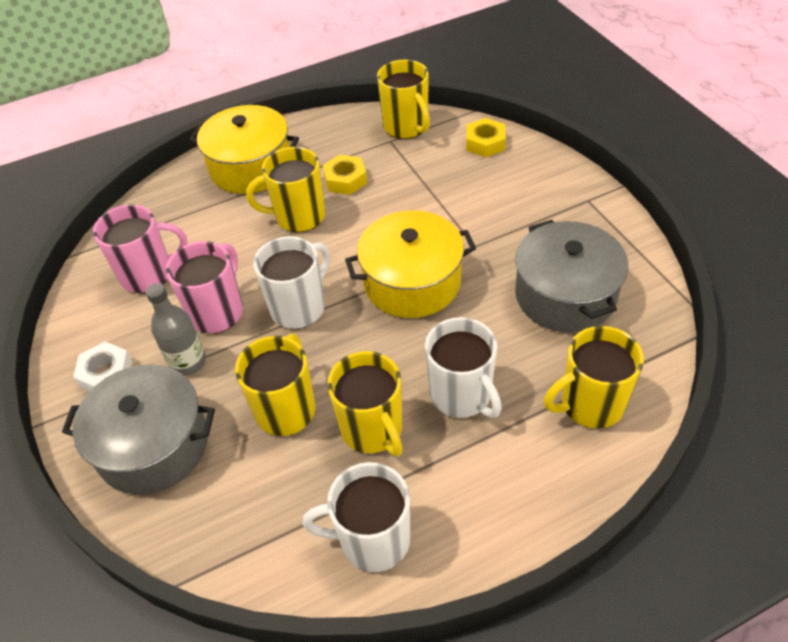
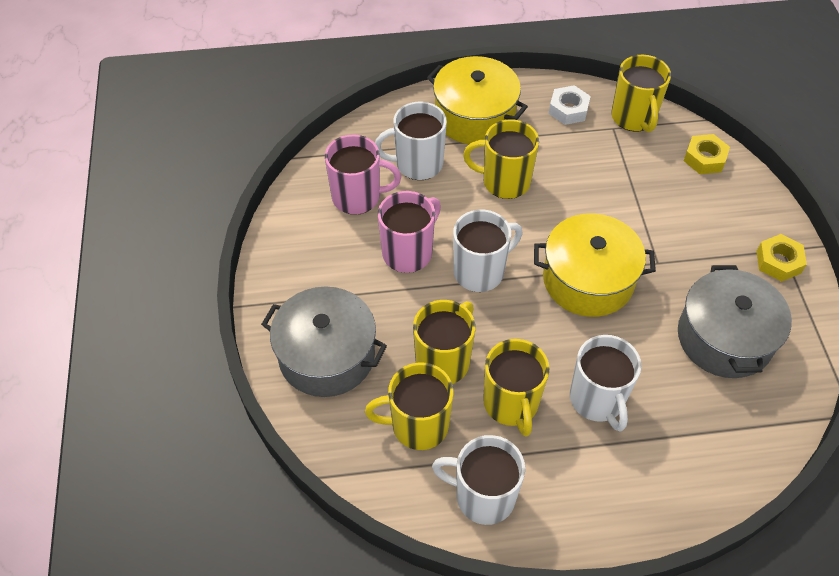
camera: 15 degrees right, 5 degrees up
white nut [73,342,132,392] -> white nut moved to [549,85,591,125]
grey bottle [146,283,206,376] -> none
yellow nut [323,155,367,195] -> yellow nut moved to [757,234,807,282]
yellow mug [544,326,644,428] -> yellow mug moved to [365,362,454,450]
none -> white mug [375,102,447,180]

